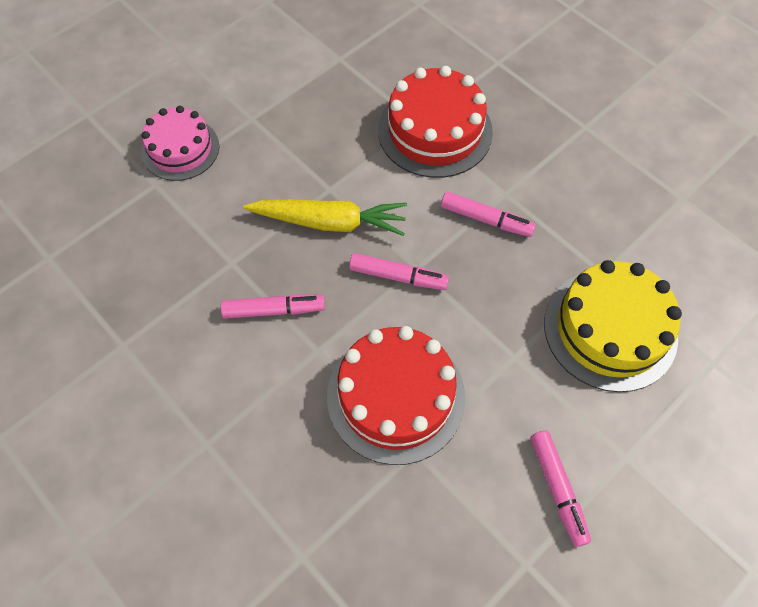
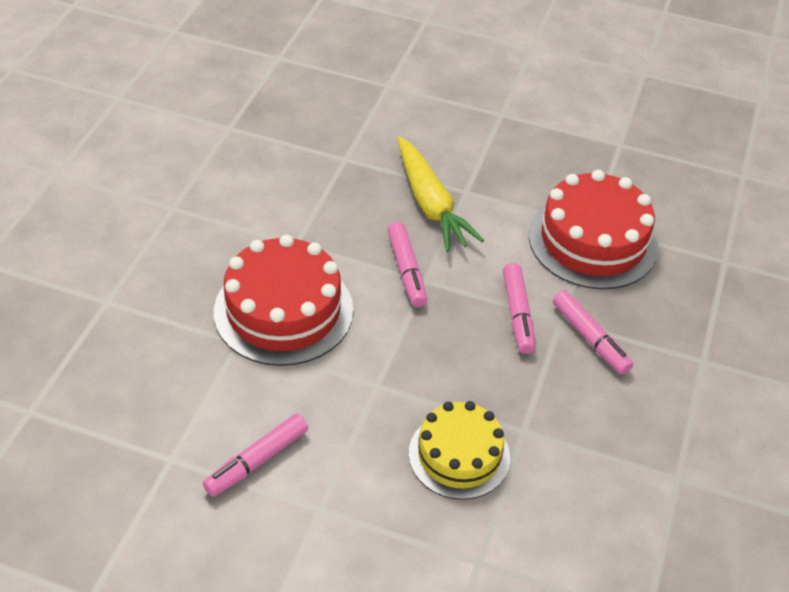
camera: 60 degrees right, 15 degrees down
pink cake [141,106,219,181] -> none
pink marker [221,294,325,319] -> pink marker moved to [553,290,633,375]
yellow cake [544,260,682,392] -> yellow cake [409,401,510,500], size x0.66

